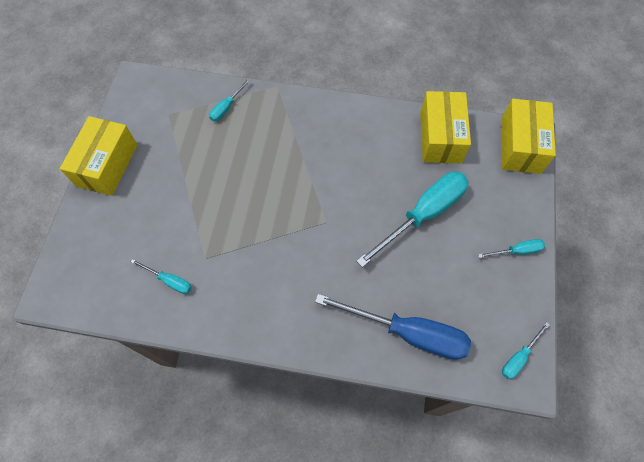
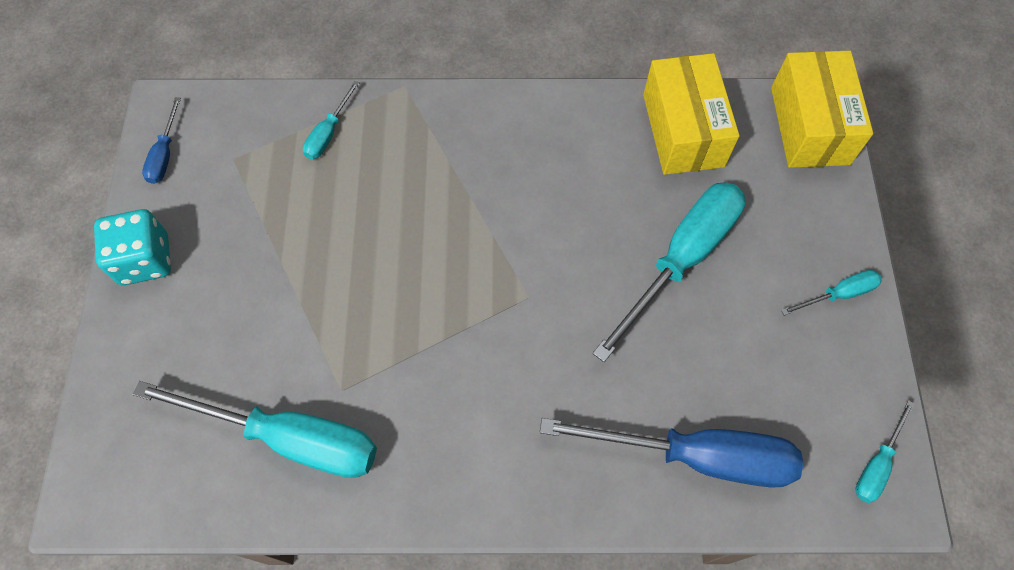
camera: 10 degrees left, 0 degrees up
yellow box [60,116,138,196] -> turquoise dice [94,209,171,285]
turquoise screwdriver [131,259,192,294] -> turquoise screwdriver [133,381,377,478], size x2.16
none -> blue screwdriver [142,97,181,184]

